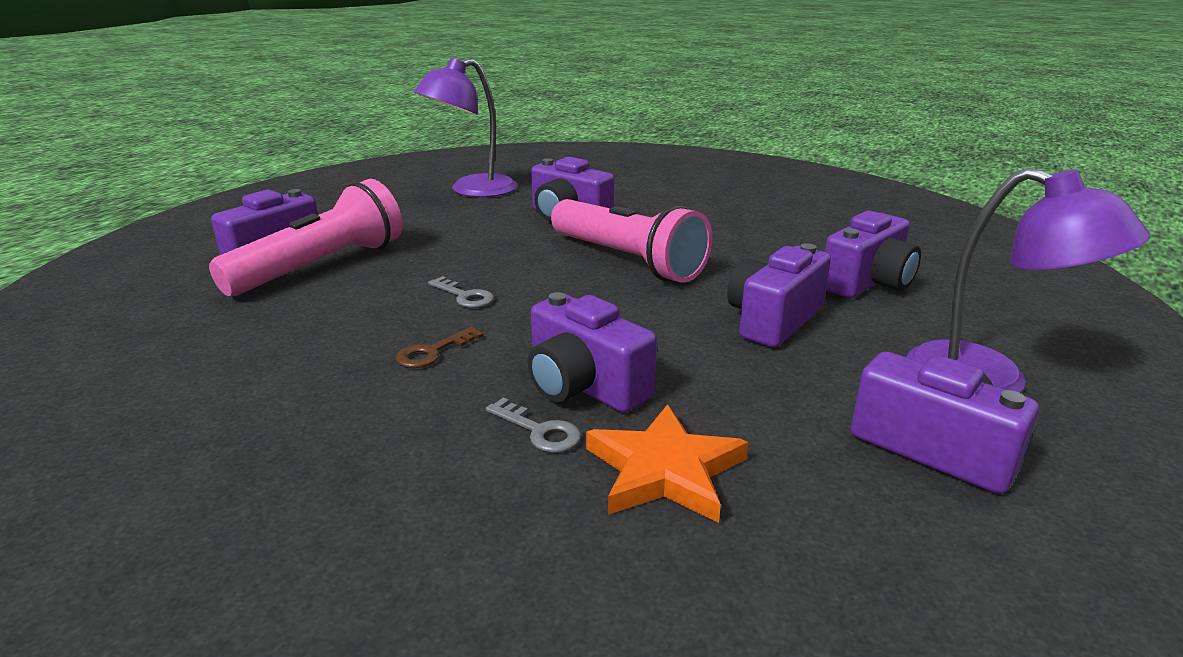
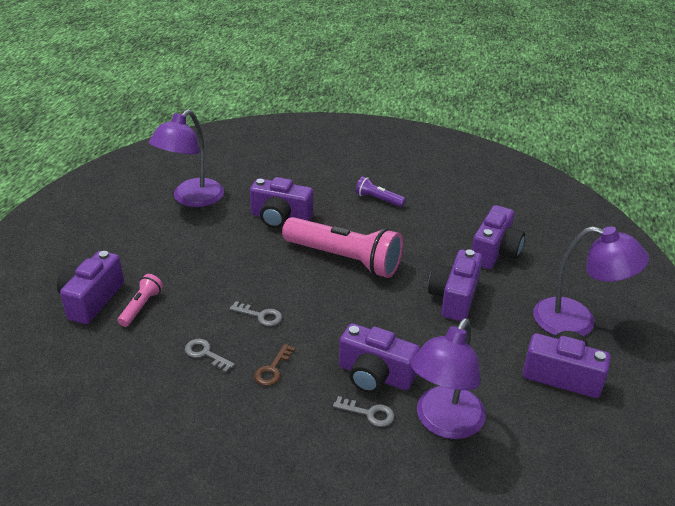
camera: 20 degrees left, 10 degrees up
pink flashlight [209,179,402,296] -> pink flashlight [118,274,163,327], size x0.46
orange star [586,404,748,523] -> purple lamp [411,318,486,439]
none -> grey key [185,339,235,373]
none -> purple flashlight [355,176,406,207]

